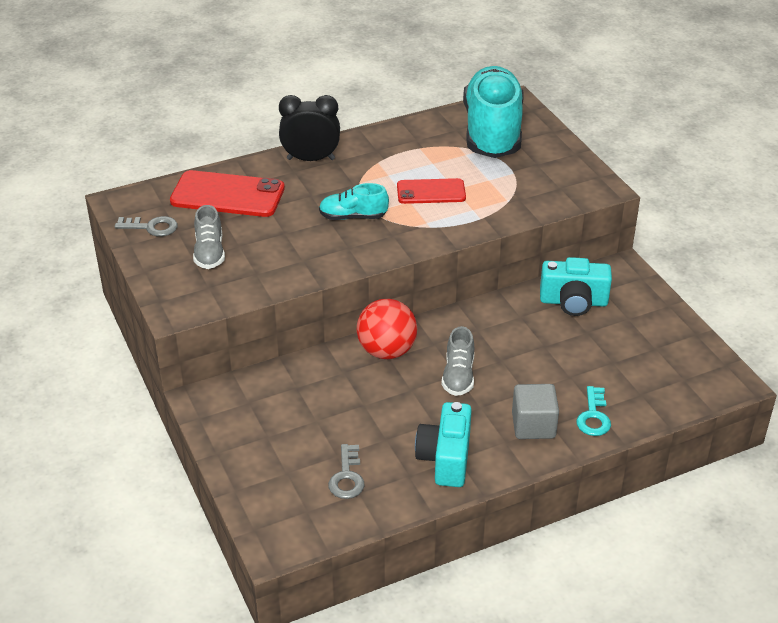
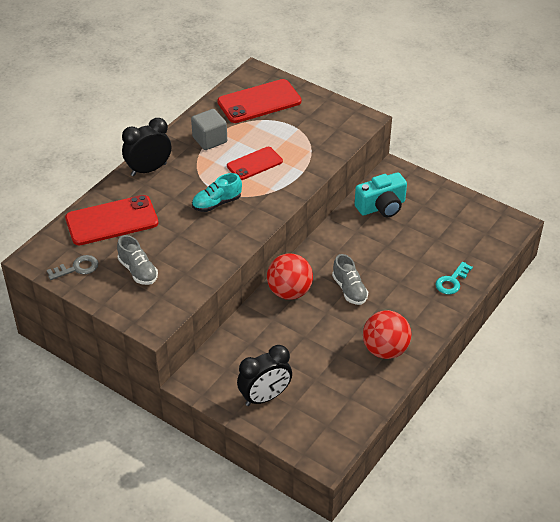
camera: 30 degrees left, 5 degrees up
grey key [328,444,365,499] -> none
turquoise camera [415,402,472,487] -> red ball [363,310,411,359]
turquoise shoe [463,66,524,158] -> red phone [217,79,301,123]
grey cube [512,384,559,439] -> grey cube moved to [191,109,227,150]
turquoise key [576,386,611,436] -> turquoise key turned 60 degrees clockwise [435,262,473,294]
none -> black clock [237,345,292,406]

